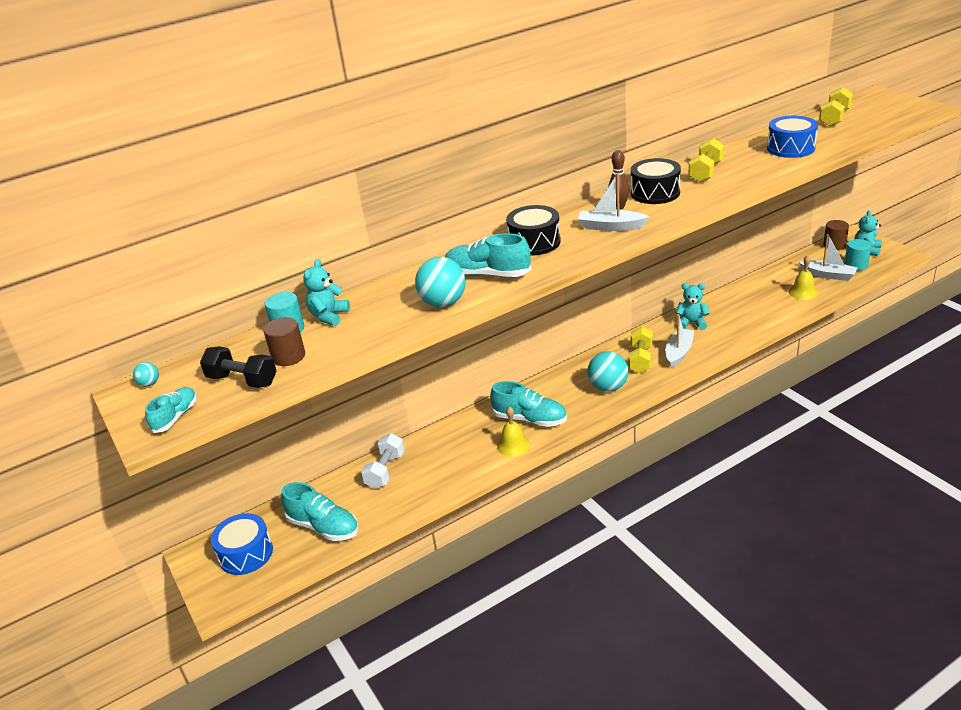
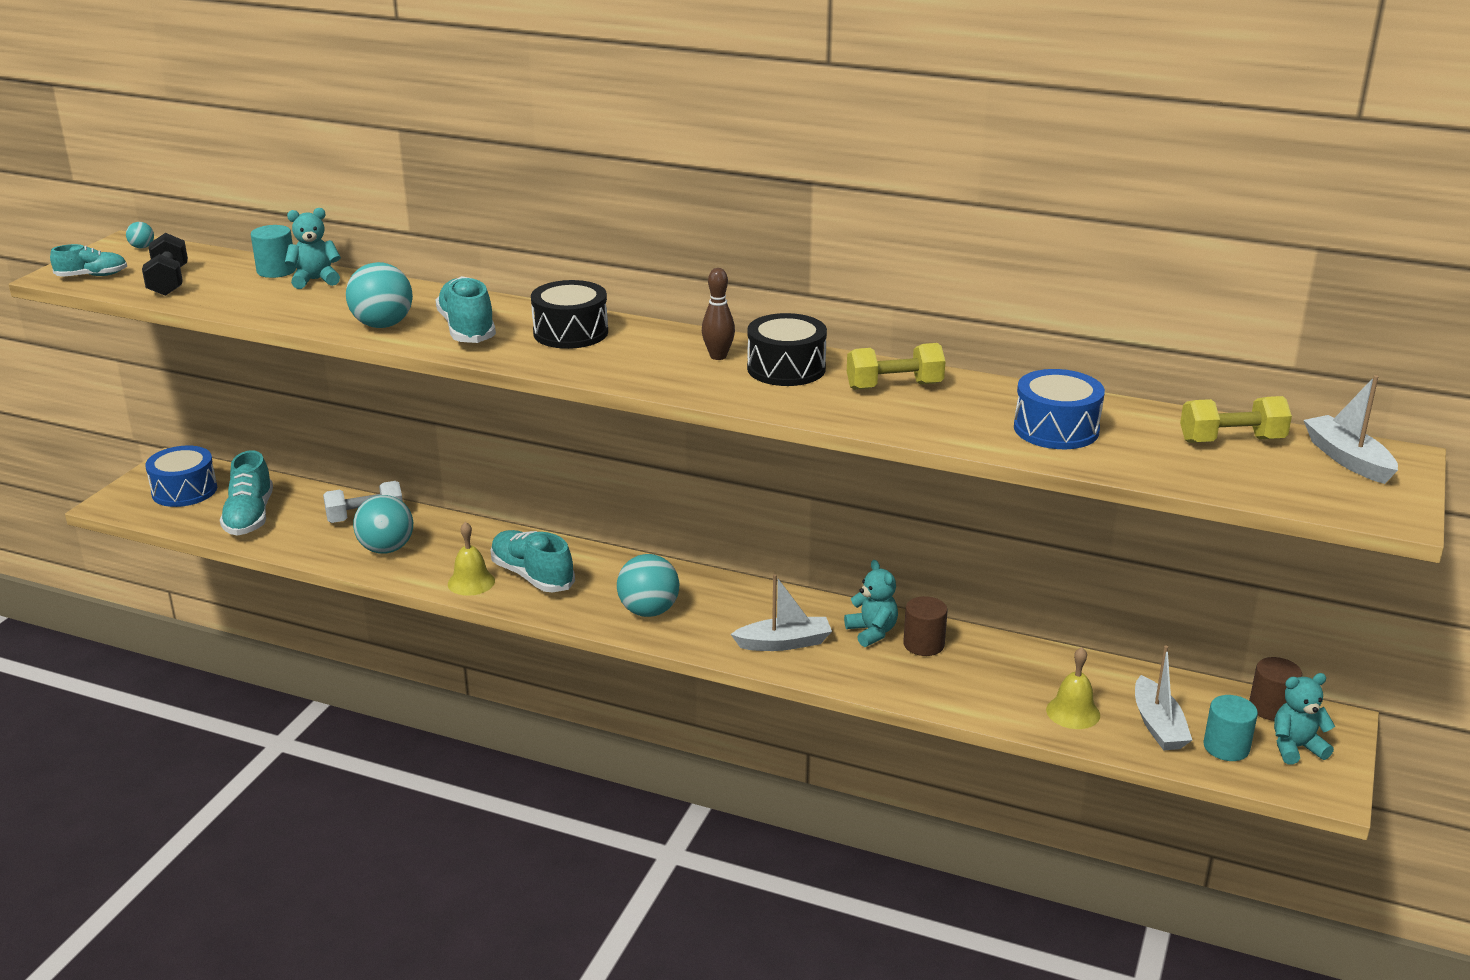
camera: 50 degrees right, 5 degrees down
brown cylinder [264,317,305,366] -> brown cylinder moved to [903,596,948,656]
turquoise shoe [490,381,567,427] -> turquoise shoe turned 150 degrees clockwise [490,530,575,592]
white boat [578,173,650,231] -> white boat moved to [1304,375,1398,484]
yellow dumbbell [628,327,653,373] -> none
none -> turquoise ball [353,495,413,554]

